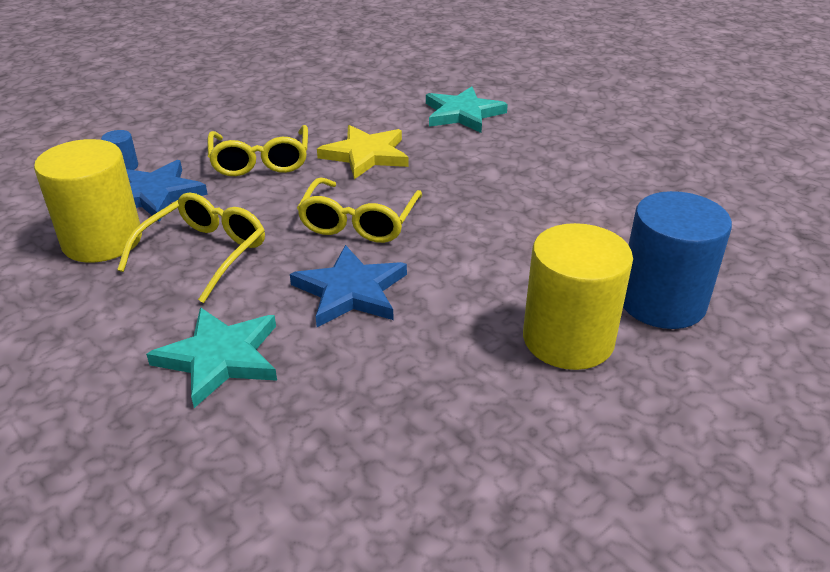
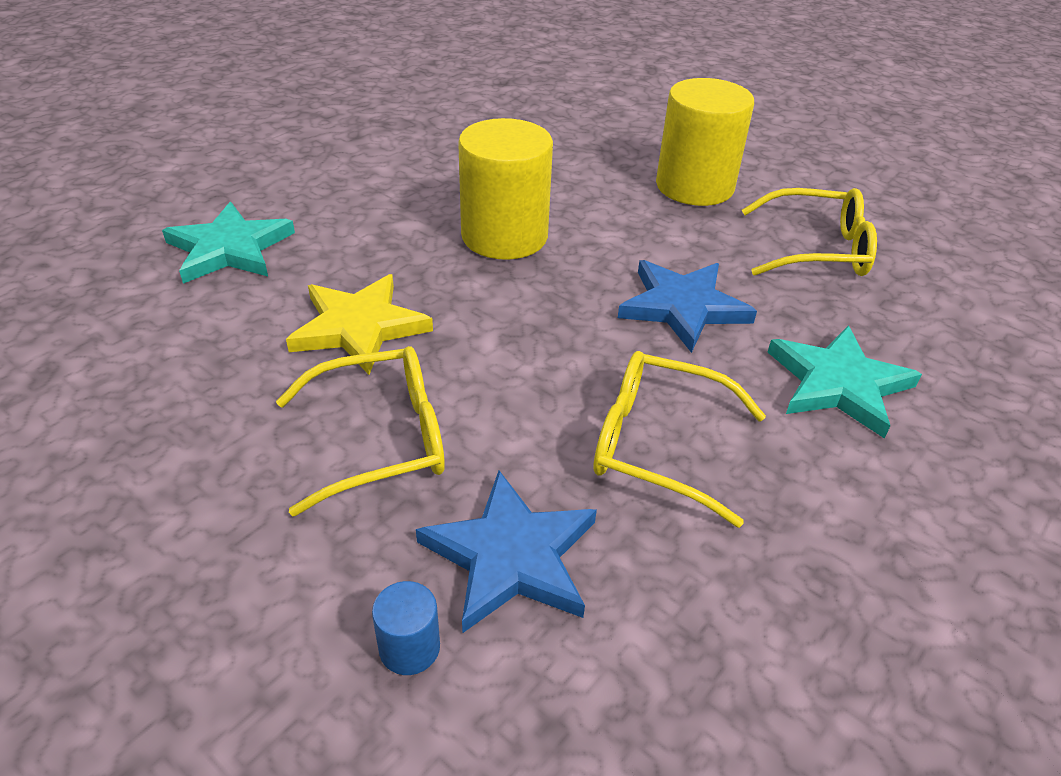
camera: 100 degrees left, 5 degrees up
yellow cylinder [34,139,142,263] -> yellow cylinder moved to [458,118,553,260]
yellow glasses [297,177,422,243] -> yellow glasses moved to [742,188,877,276]
blue cylinder [623,191,732,329] -> none

